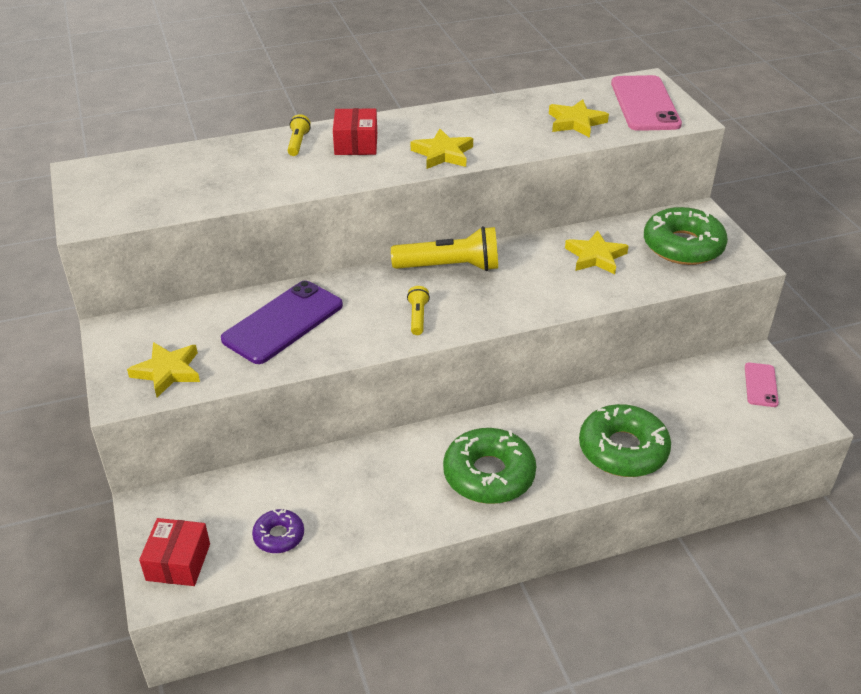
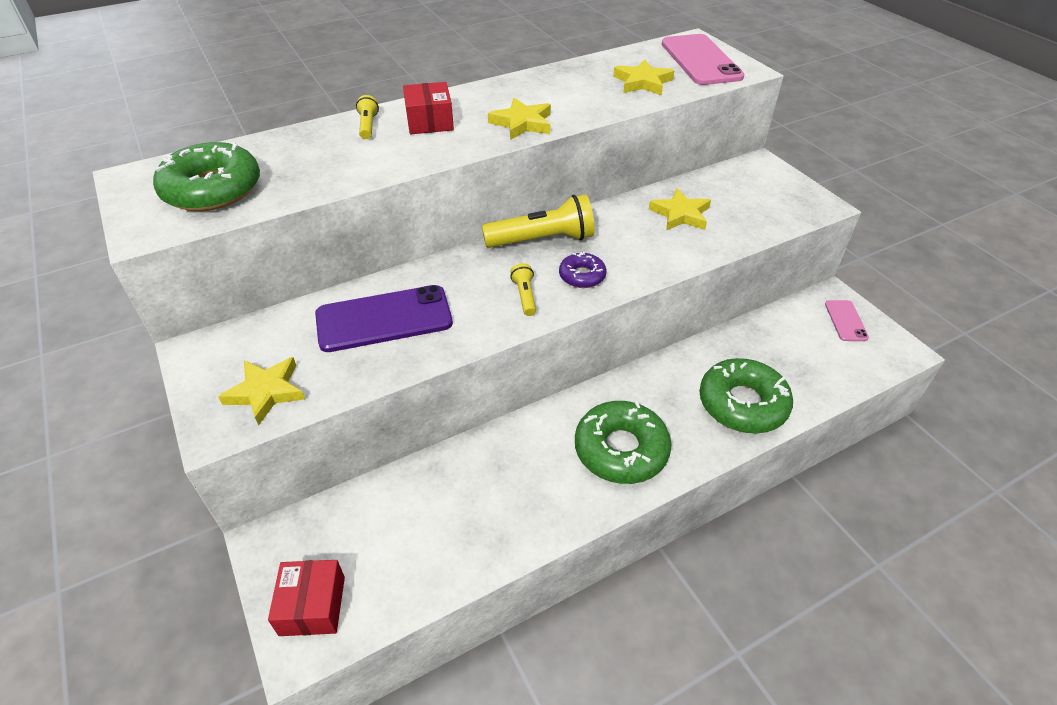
camera: 10 degrees left, 5 degrees up
purple phone [221,281,343,364] -> purple phone turned 45 degrees clockwise [315,285,453,352]
purple donut [252,509,304,553] -> purple donut moved to [559,252,606,288]
green donut [644,207,728,265] -> green donut moved to [153,142,260,211]

